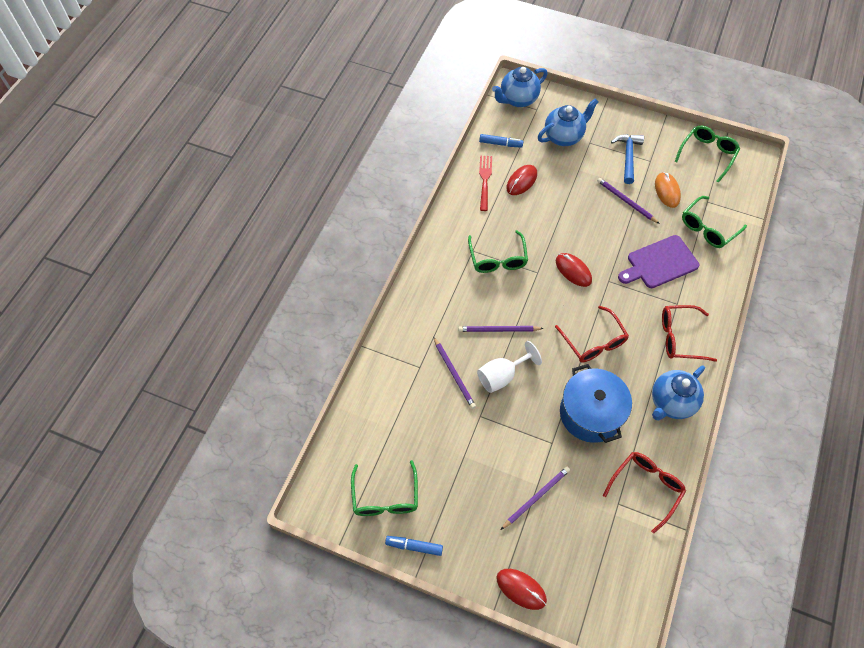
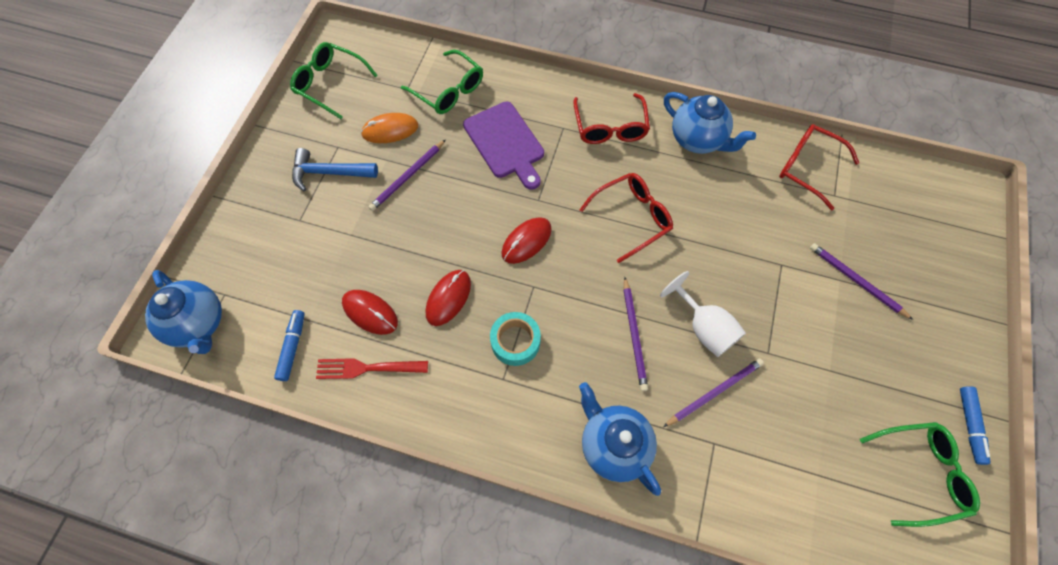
camera: 95 degrees left, 5 degrees up
green glasses [468,230,528,273] -> turquoise tape [490,312,541,366]
red mouse [496,569,547,610] -> red mouse moved to [426,270,471,326]
blue teapot [538,98,599,146] -> blue teapot moved to [579,382,661,496]
blue pot [560,364,632,443] -> none

